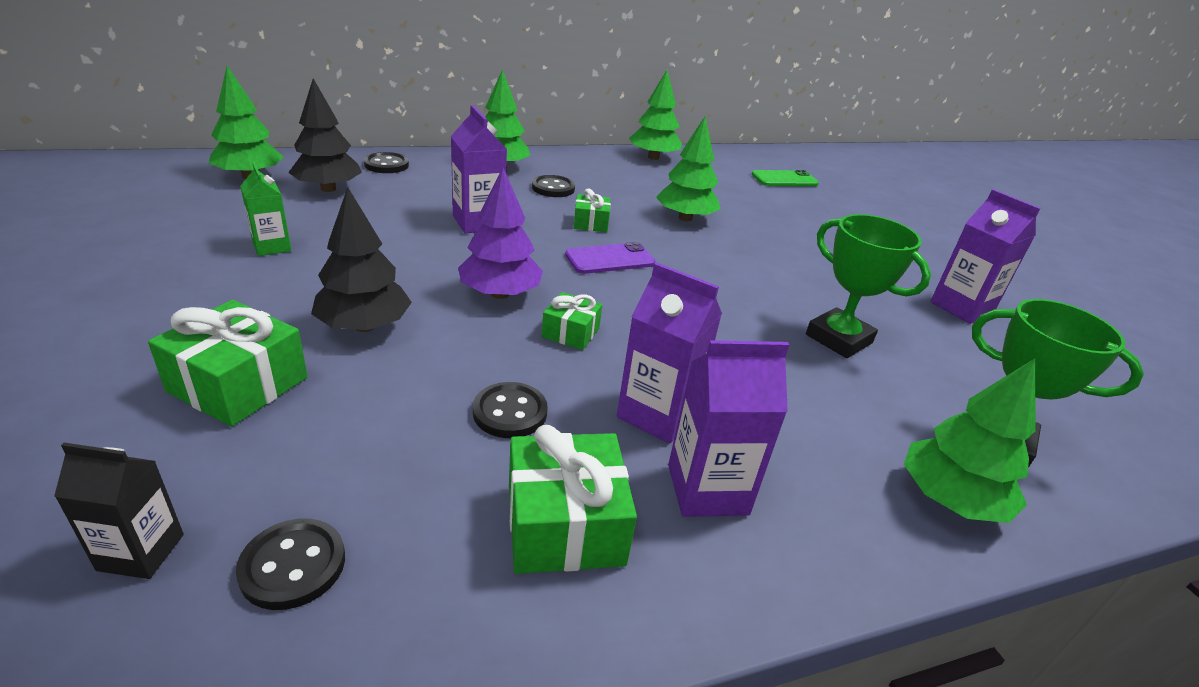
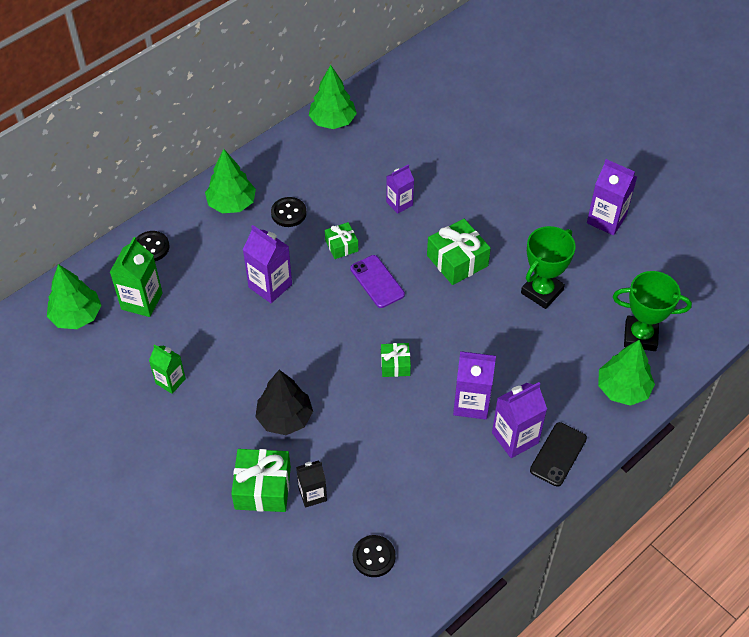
camera: 20 degrees left, 20 degrees up
black carton [54,443,184,579] -> black carton moved to [296,460,327,508]
black tree [288,78,362,192] -> green carton [110,237,163,317]
purple tree [458,167,543,299] -> none
black button [473,382,548,438] -> none
green gift [509,425,637,574] -> green gift moved to [427,219,491,285]
purple phone [565,242,655,274] -> purple phone turned 75 degrees counterclockwise [350,255,405,308]
green tree [656,117,721,221] -> purple carton [386,164,414,214]
green phone [752,170,819,186] -> none
green trophy [806,214,931,358] -> green trophy turned 75 degrees counterclockwise [521,226,576,309]
none -> black phone [530,422,587,486]

